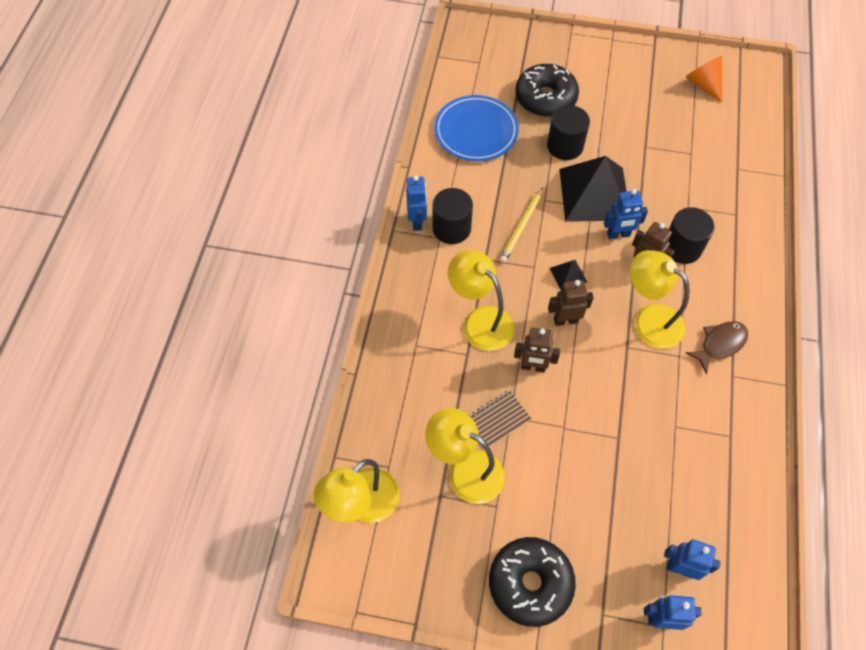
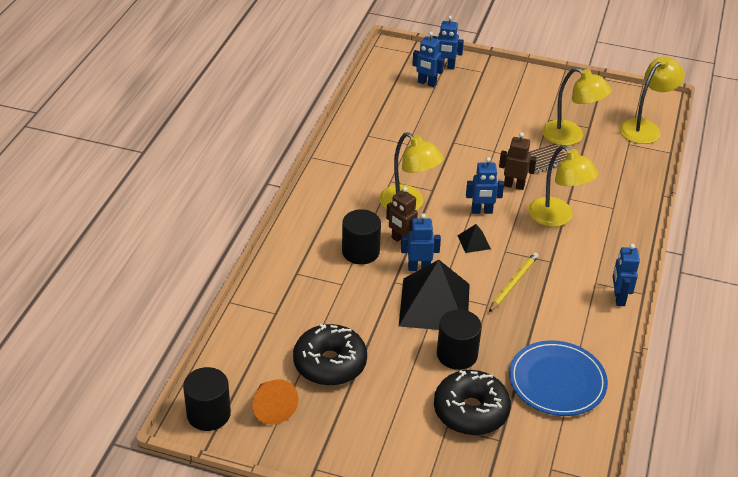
camera: 175 degrees left, 20 degrees down
black cylinder [432,188,473,244] -> black cylinder moved to [183,367,231,431]
black donut [489,537,576,627] -> black donut moved to [293,324,367,386]
brown robot [548,280,594,326] -> blue robot [466,157,504,214]
brown fish [685,321,748,374] -> none

